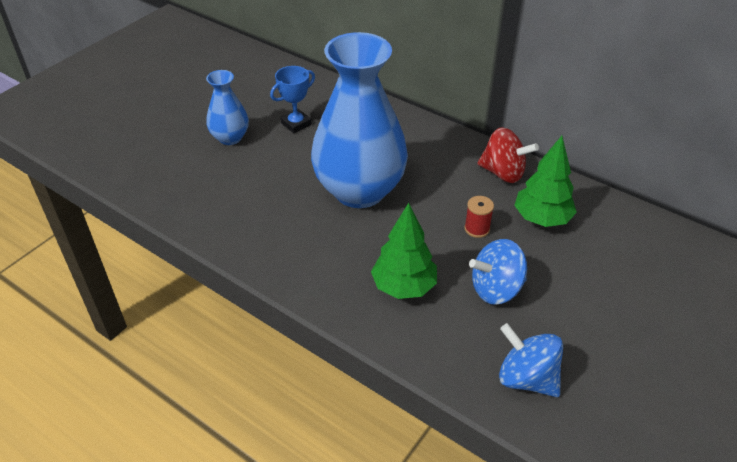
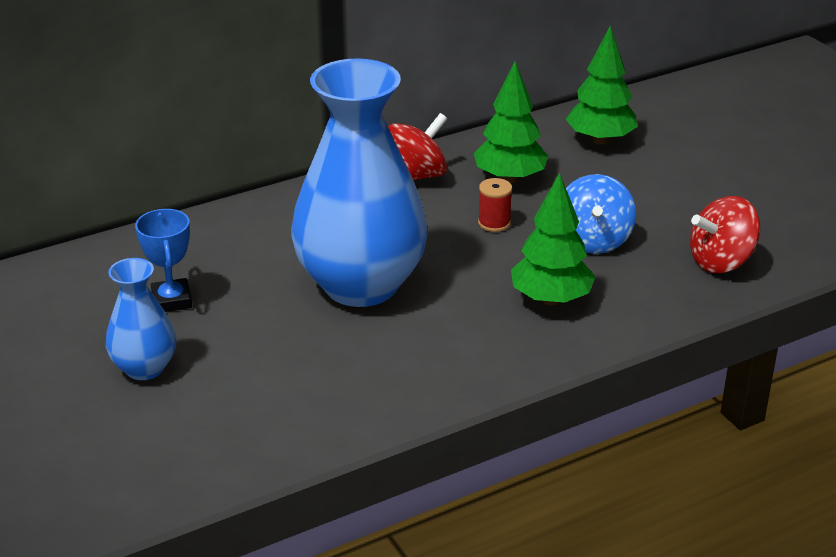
camera: 65 degrees left, 10 degrees down
blue spinning top [499,323,563,397] -> red spinning top [690,196,760,273]
none -> green tree [566,26,638,145]

